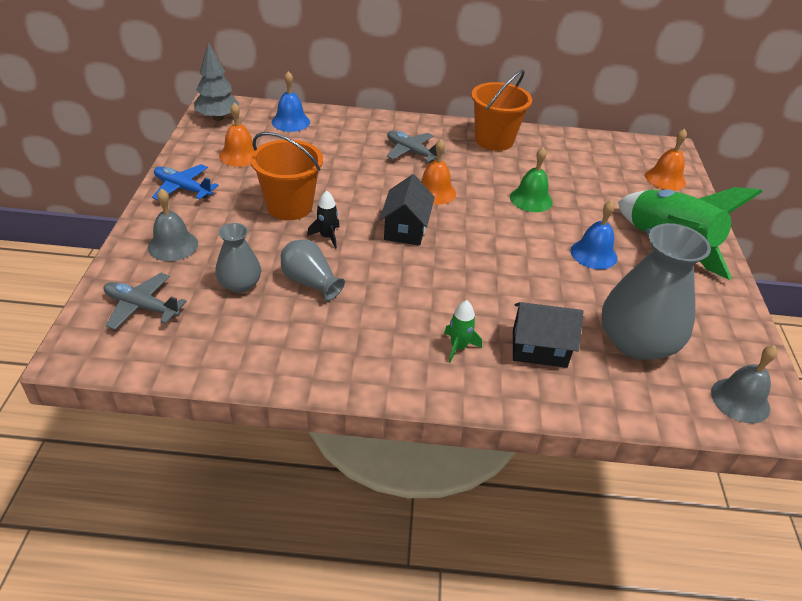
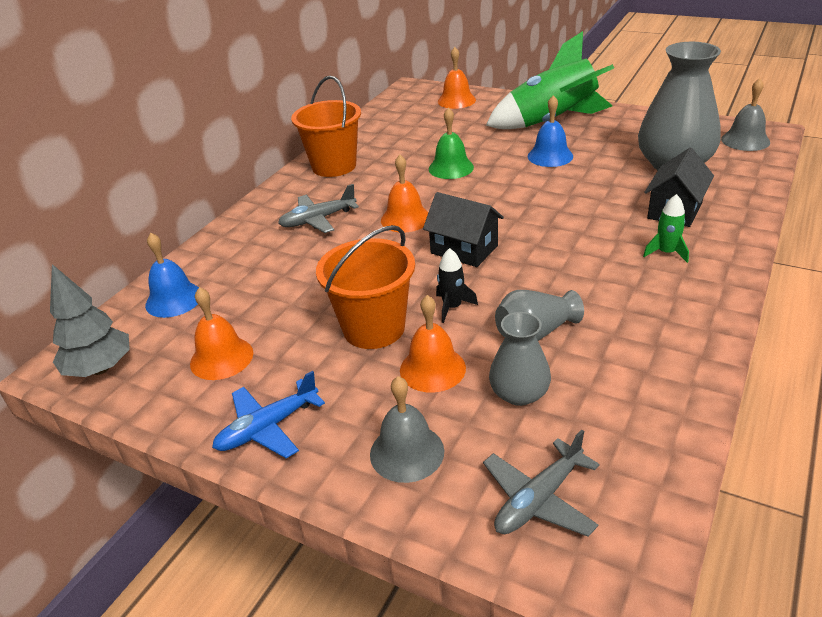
camera: 60 degrees left, 5 degrees down
none -> orange bell [400,295,466,393]

